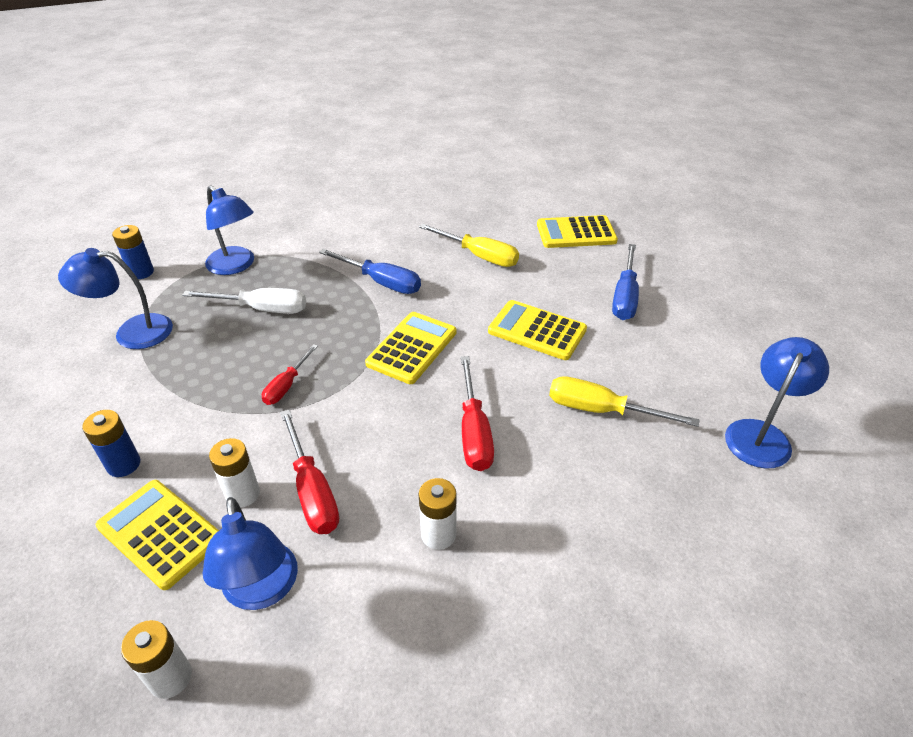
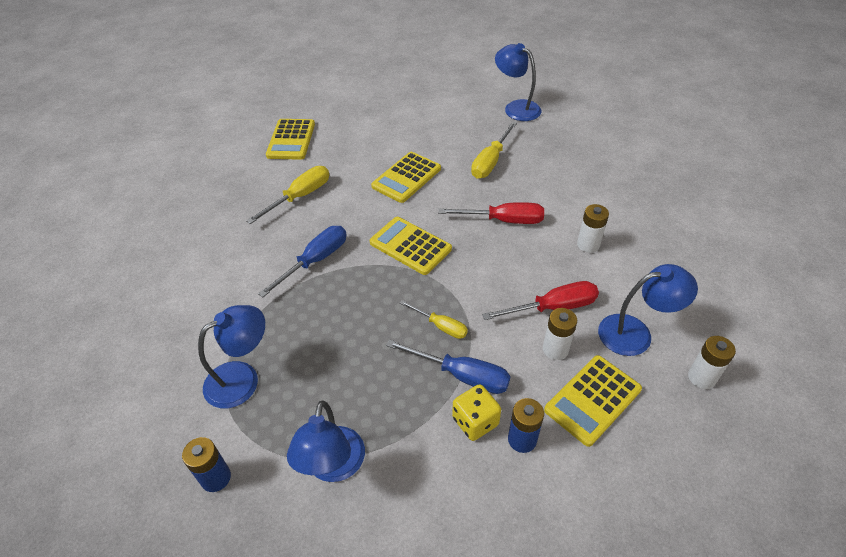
camera: 80 degrees left, 5 degrees up
white screwdriver [182,288,306,314] -> none
red screwdriver [262,344,318,405] -> yellow screwdriver [400,300,468,339]
blue screwdriver [612,244,639,320] -> blue screwdriver moved to [386,339,511,394]
none -> yellow dice [452,384,501,441]

